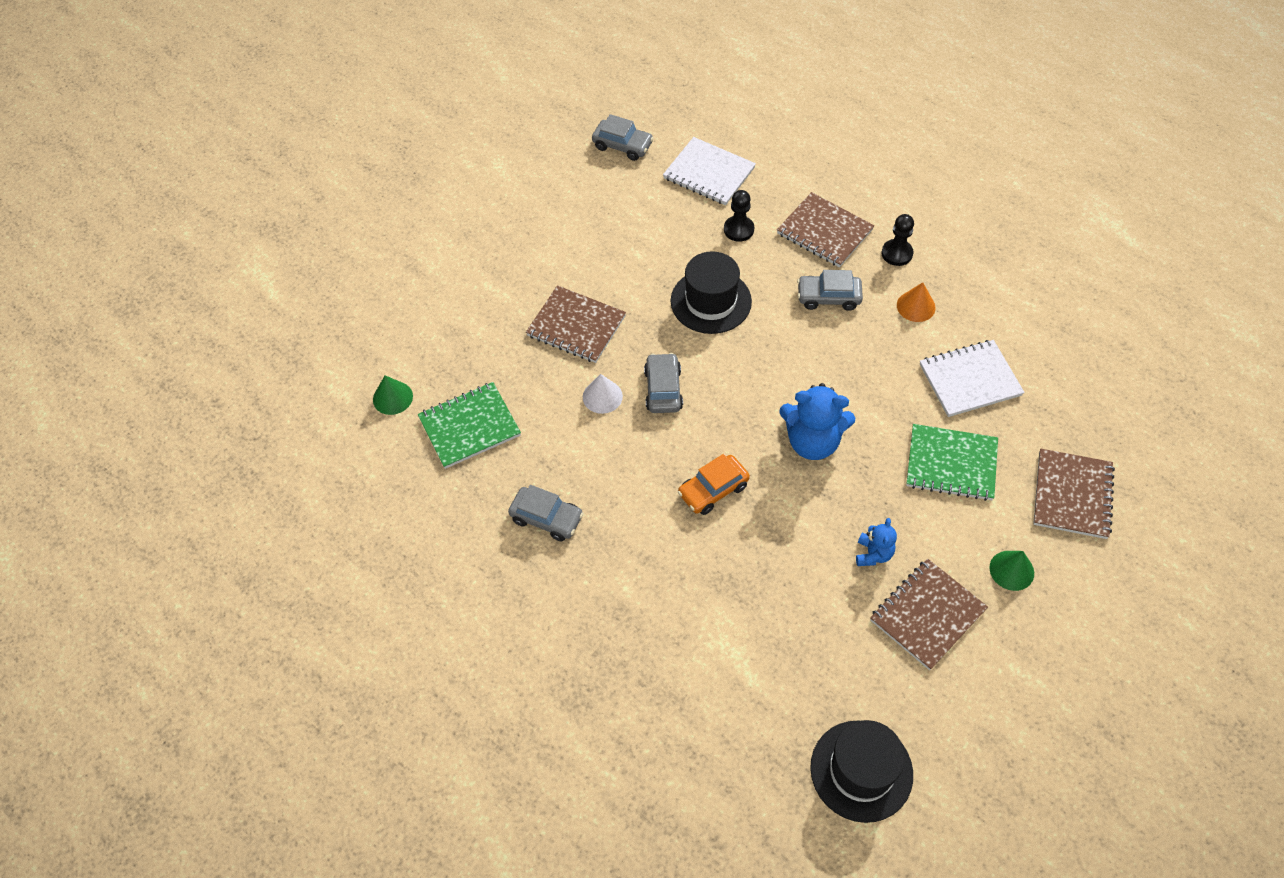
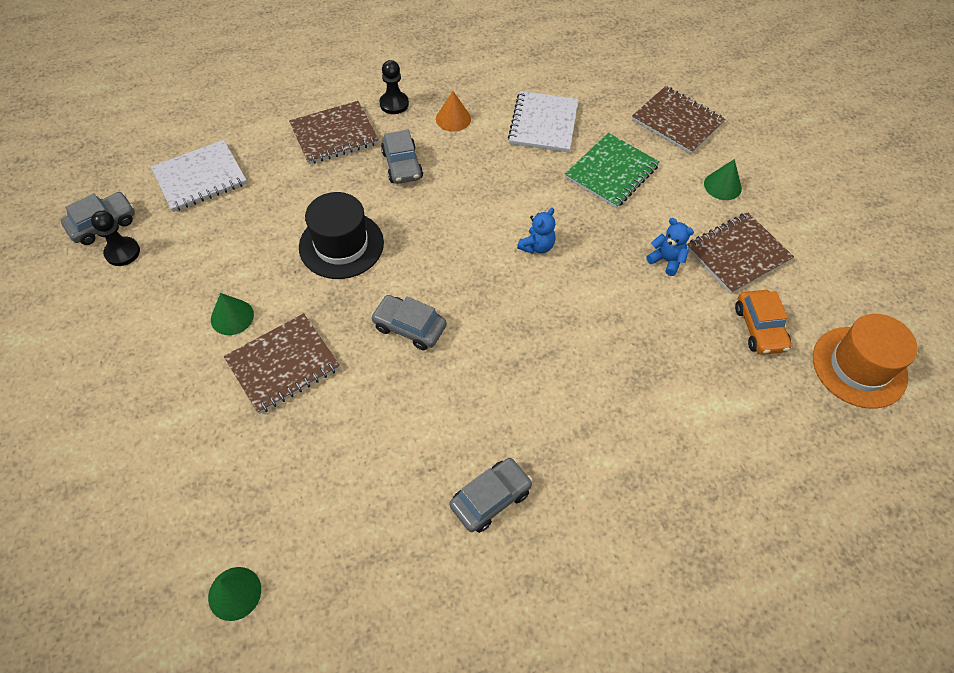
camera: 65 degrees left, 0 degrees up
green notebook [418,382,521,469] -> none
white cone [583,374,623,414] -> none
orange car [678,454,750,515] -> orange car moved to [735,290,792,355]
black pawn [724,190,754,242] -> black pawn moved to [91,211,140,266]
blue teddy bear [779,383,855,460] -> blue teddy bear [517,208,555,254], size x0.54
grey car [797,270,863,311] -> grey car turned 45 degrees counterclockwise [381,130,423,184]
black hat [810,720,913,823] -> orange hat [813,314,918,409]
brown notebook [870,558,988,670] -> brown notebook turned 75 degrees clockwise [687,212,794,294]
none -> green cone [211,293,254,335]

